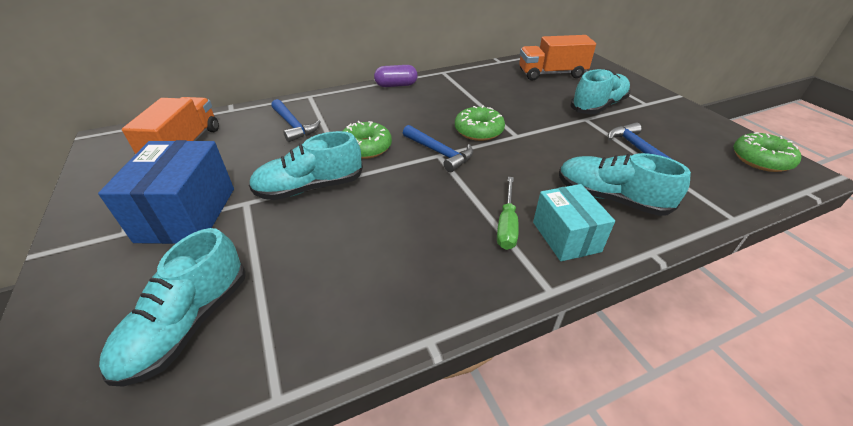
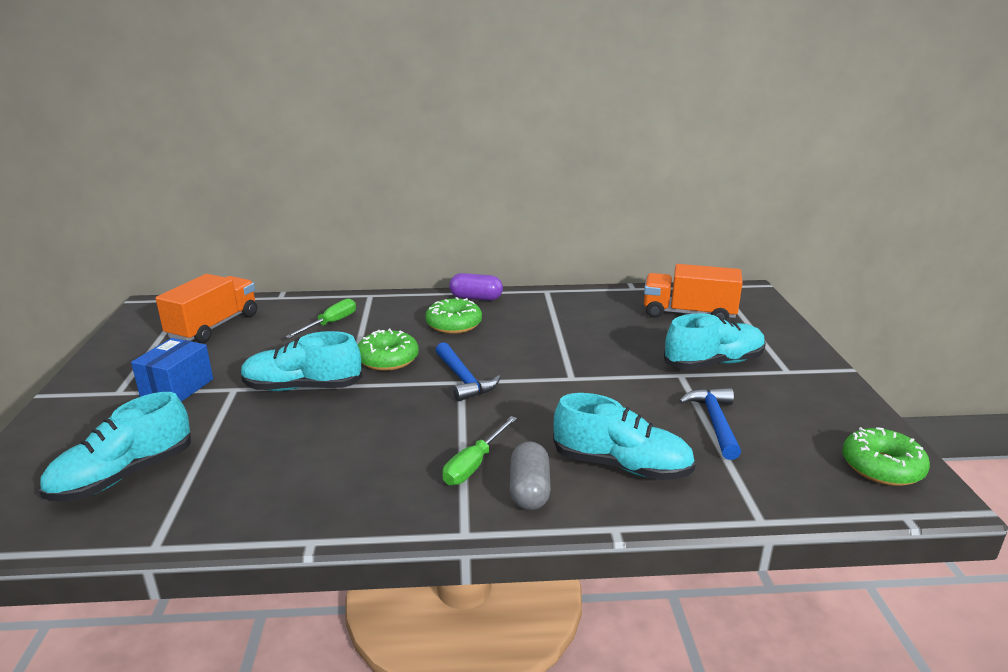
camera: 20 degrees right, 15 degrees down
blue box [98,140,234,244] -> blue box [131,338,213,402], size x0.65
blue hammer [271,99,321,142] -> green screwdriver [285,298,356,339]
green donut [455,106,505,141] -> green donut moved to [425,297,482,334]
turquoise box [533,184,615,261] -> grey capsule [510,441,551,510]
turquoise shoe [559,153,691,216] -> turquoise shoe turned 150 degrees clockwise [553,393,696,480]

